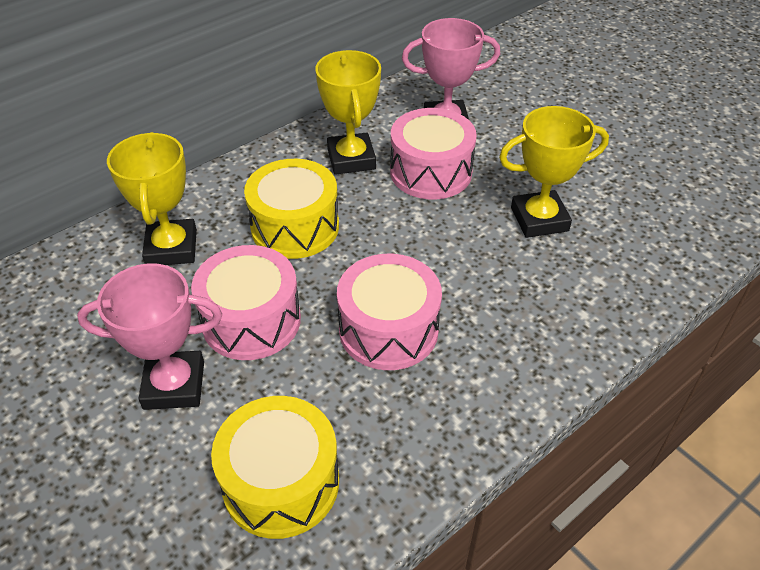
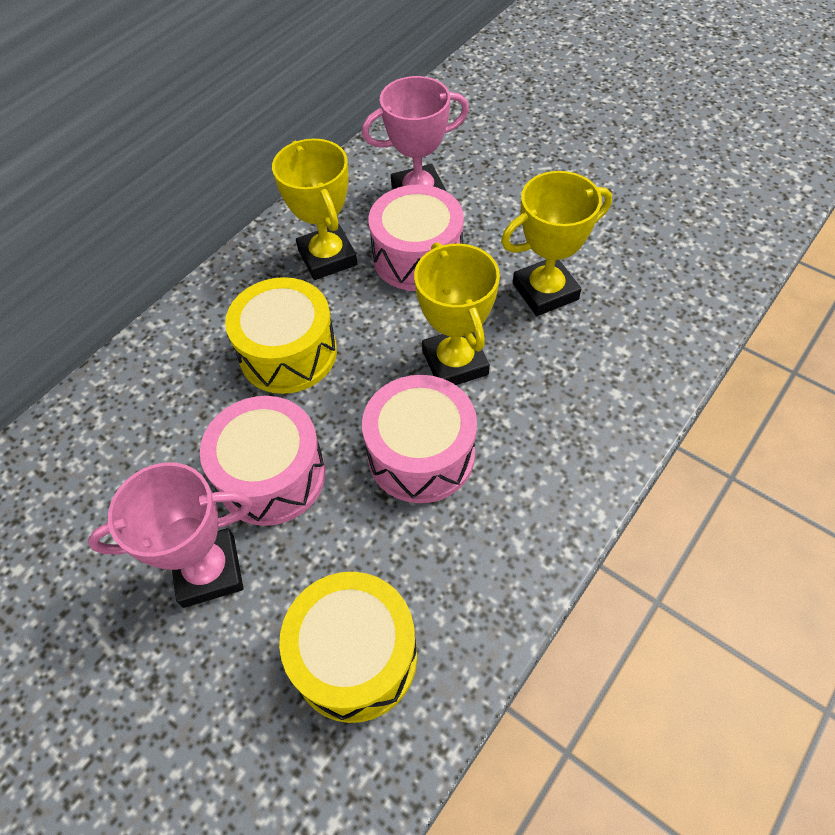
camera: 10 degrees left, 10 degrees up
yellow trophy [107,132,197,265] -> yellow trophy moved to [414,242,500,385]

